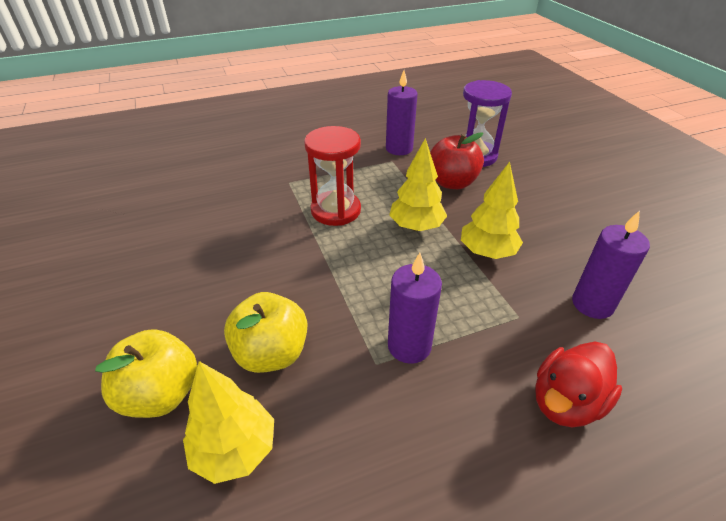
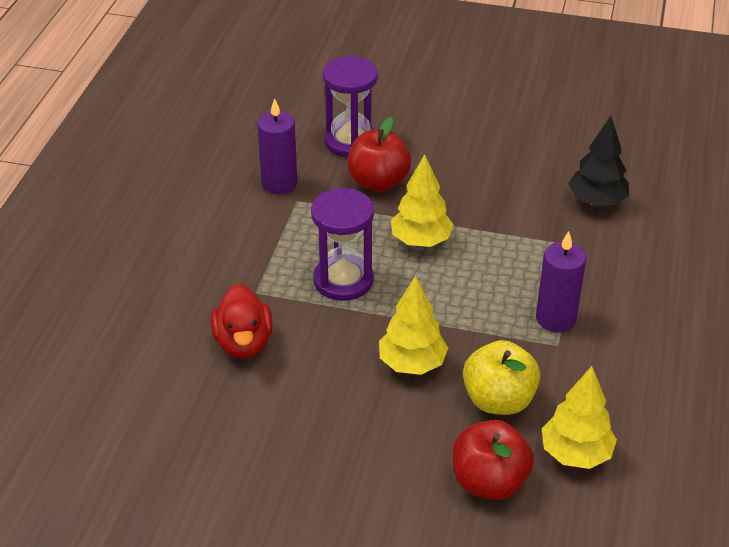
camera: 55 degrees left, 0 degrees up
yellow apple [95,329,198,418] -> red apple [452,420,534,500]
red hourglass [304,126,361,226] -> purple hourglass [311,188,374,301]
yellow tree [461,162,523,259] -> yellow tree moved to [379,276,448,375]
red duck [535,341,622,427] -> red duck moved to [211,284,273,358]
purple candle [572,210,650,319] -> black tree [568,116,629,206]

